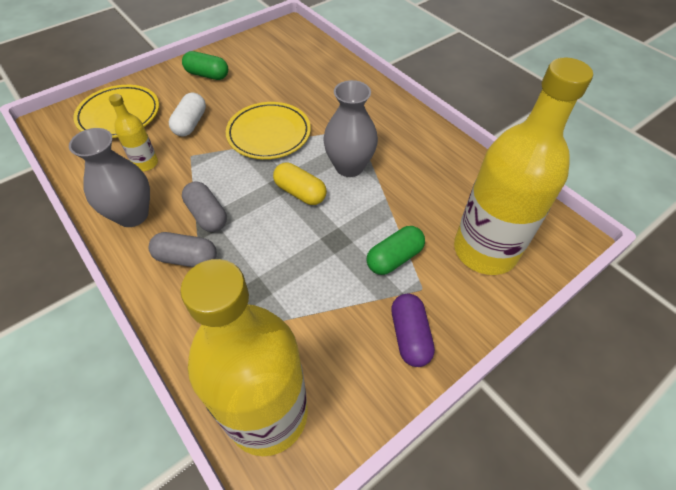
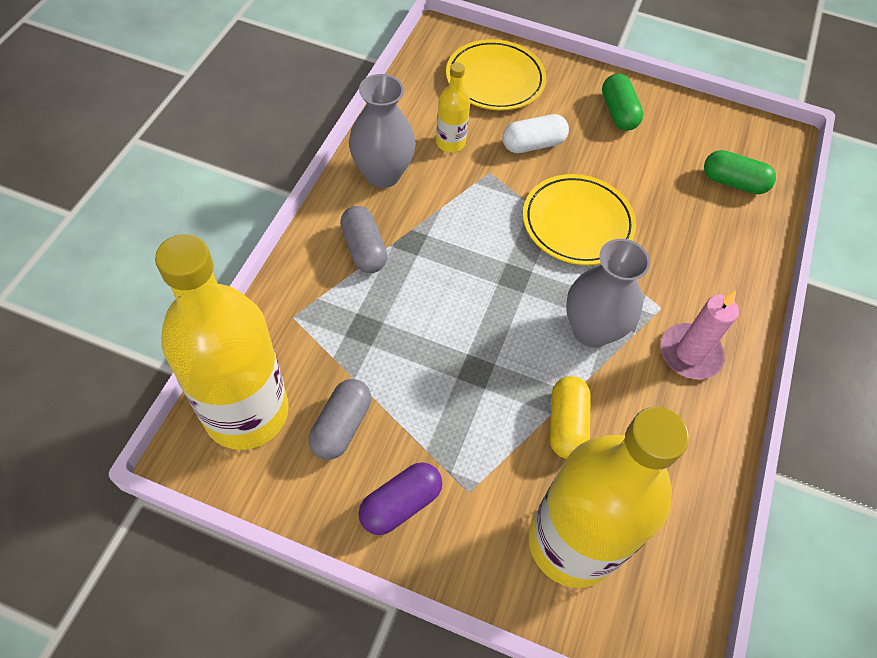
camera: 55 degrees right, 5 degrees up
grey capsule [182,181,227,232] -> grey capsule moved to [309,379,371,460]
yellow capsule [273,163,327,205] -> yellow capsule moved to [550,376,591,459]
green capsule [366,226,425,275] -> green capsule moved to [704,150,776,194]
none -> pink candle [660,291,739,379]

